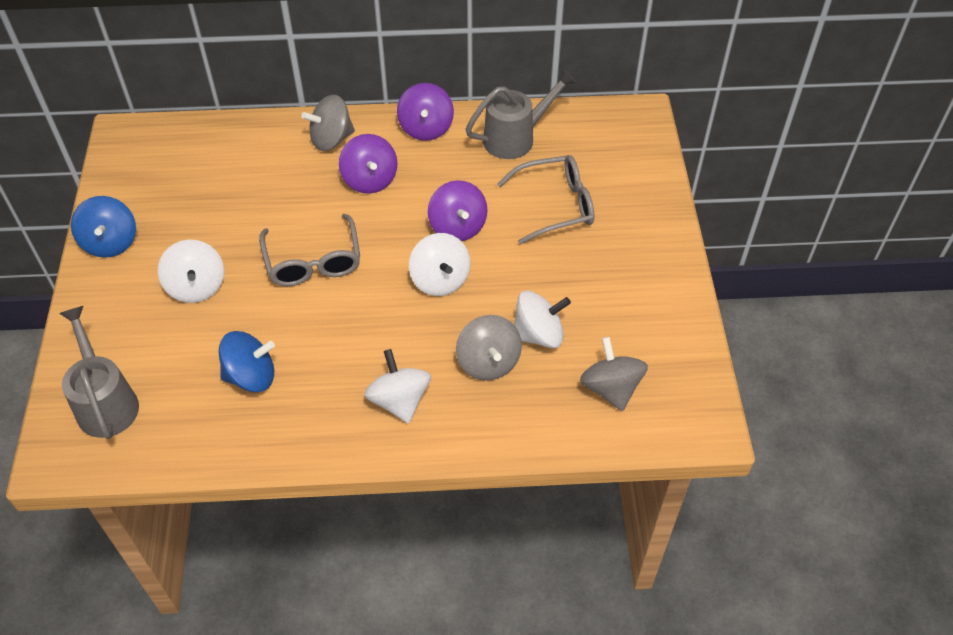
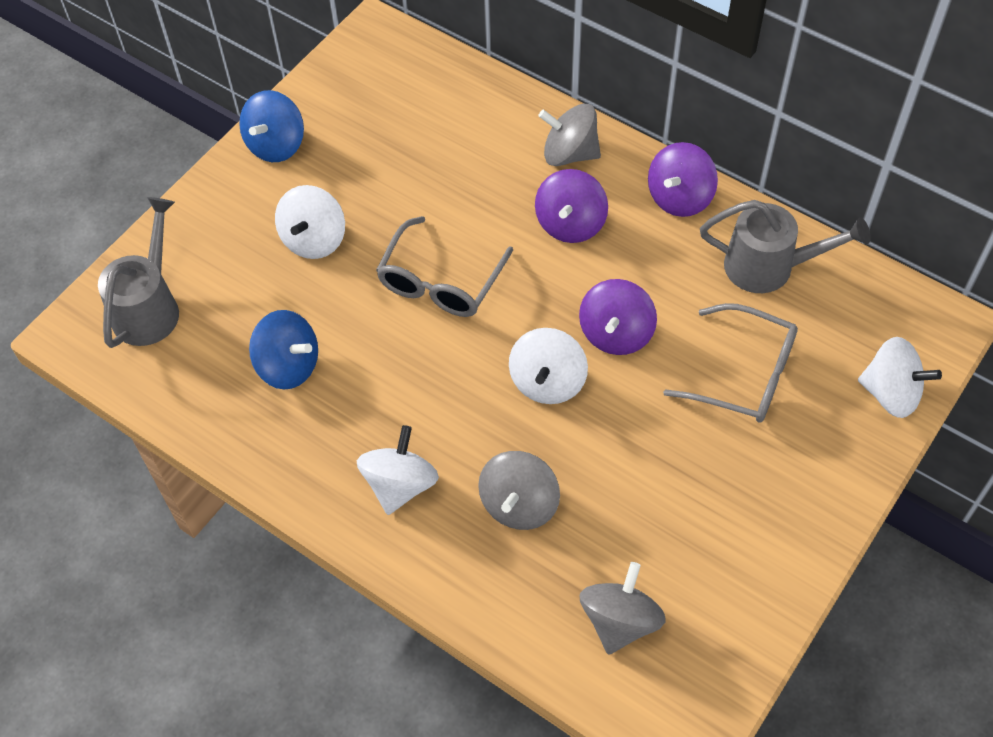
camera: 40 degrees right, 5 degrees up
white spinning top [514,291,571,348] -> white spinning top moved to [858,337,942,418]

